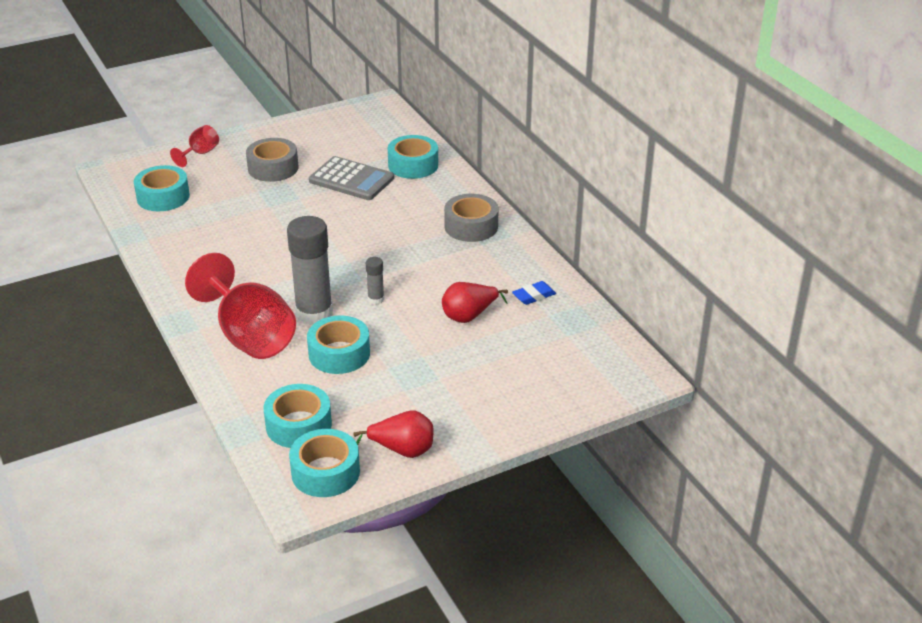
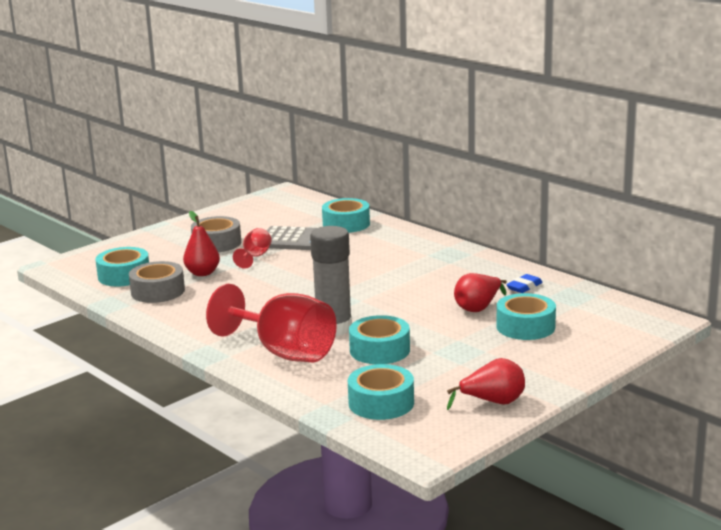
camera: 15 degrees left, 15 degrees down
red goblet [170,125,219,167] -> red goblet moved to [233,228,272,269]
turquoise tape [289,429,360,497] -> turquoise tape moved to [496,293,556,340]
grey glue stick [366,257,384,305] -> none
grey tape [444,194,498,242] -> grey tape moved to [129,261,185,303]
none -> red pear [183,211,220,276]

